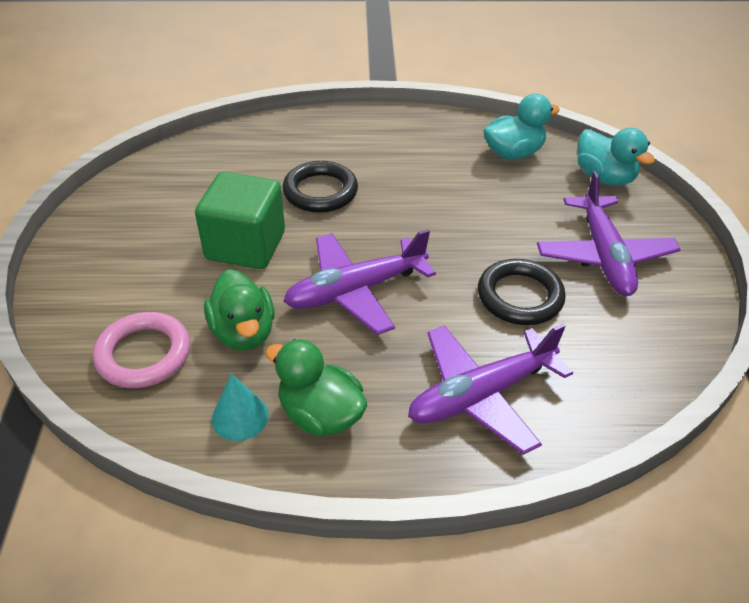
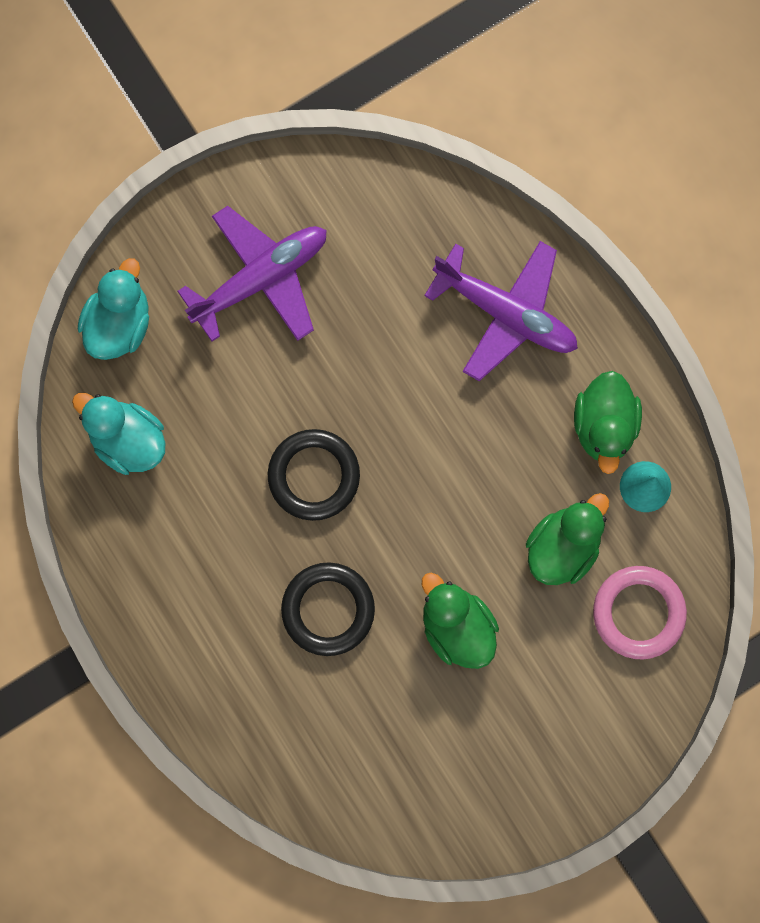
camera: 120 degrees left, 35 degrees up
green cube [195,172,285,269] -> green duck [422,573,499,669]
purple plane [283,229,436,335] -> none
black ring [478,259,566,325] -> black ring moved to [268,429,360,521]

